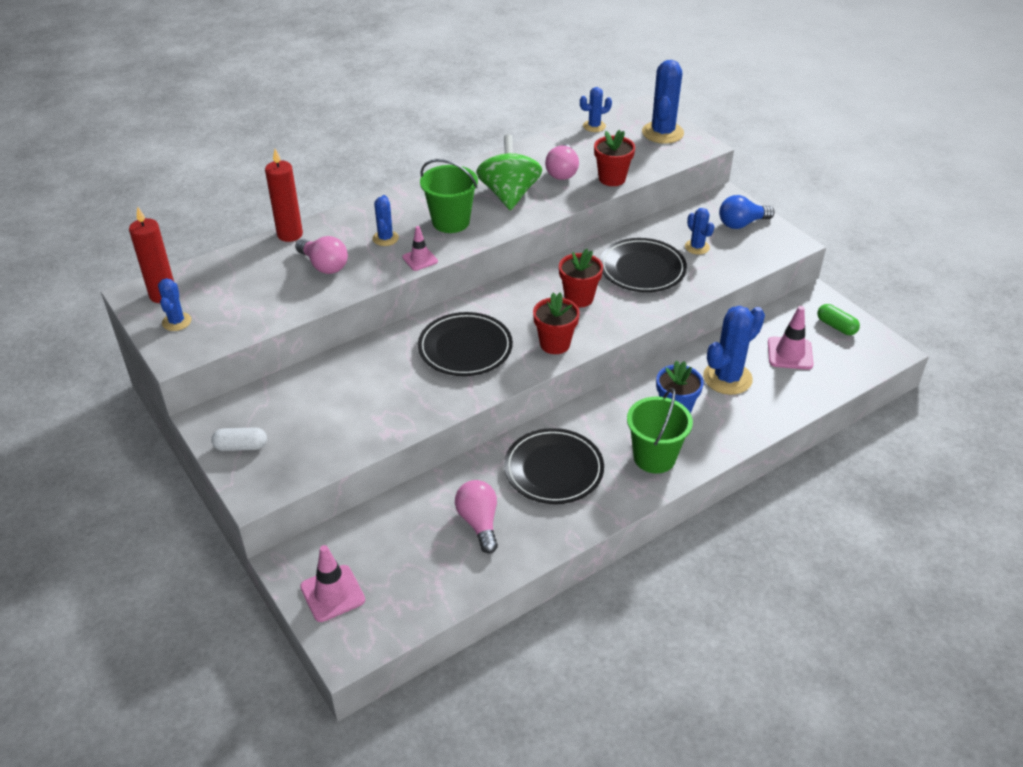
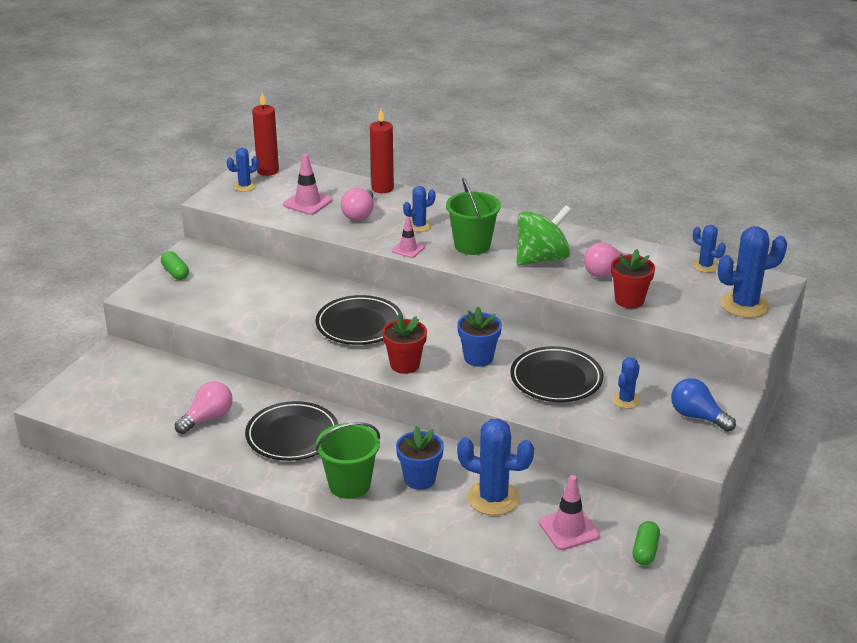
camera: 60 degrees right, 10 degrees down
white capsule [211,427,267,451] -> green capsule [161,251,189,280]
pink traffic cone [300,545,365,622] -> pink traffic cone moved to [283,154,332,215]
red flower pot [559,249,603,307] -> blue flower pot [457,307,502,367]

